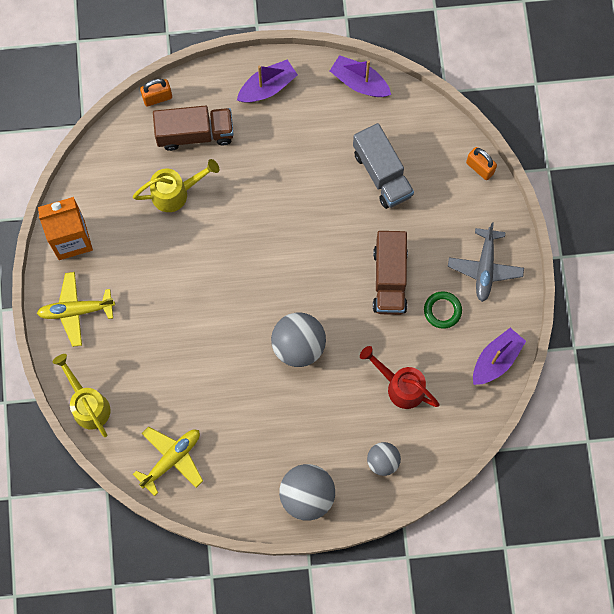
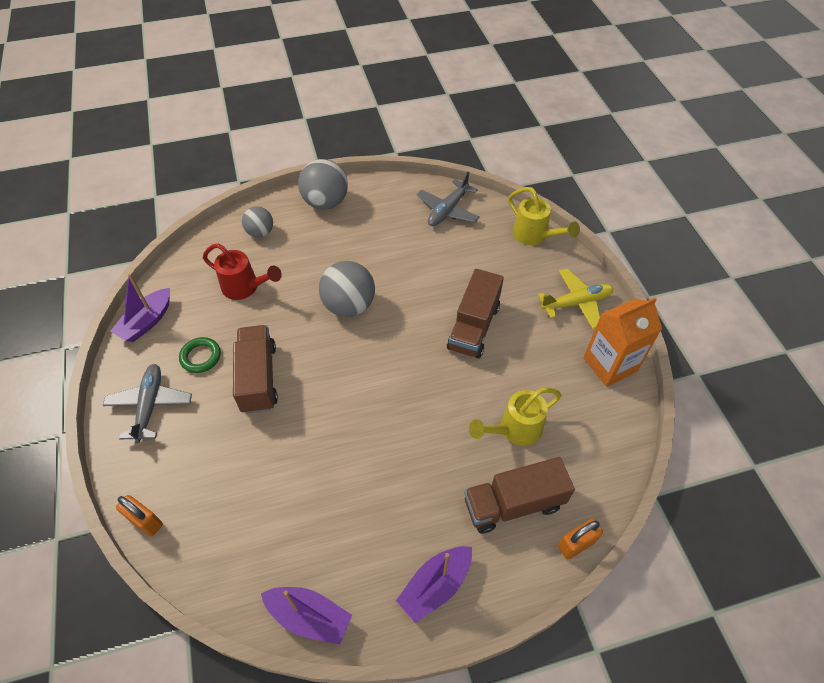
camera: 170 degrees right, 20 degrees down
yellow plane [133,427,203,496] -> grey plane [417,171,480,226]
grey truck [353,123,414,209] -> none
none -> brown truck [447,269,504,358]

